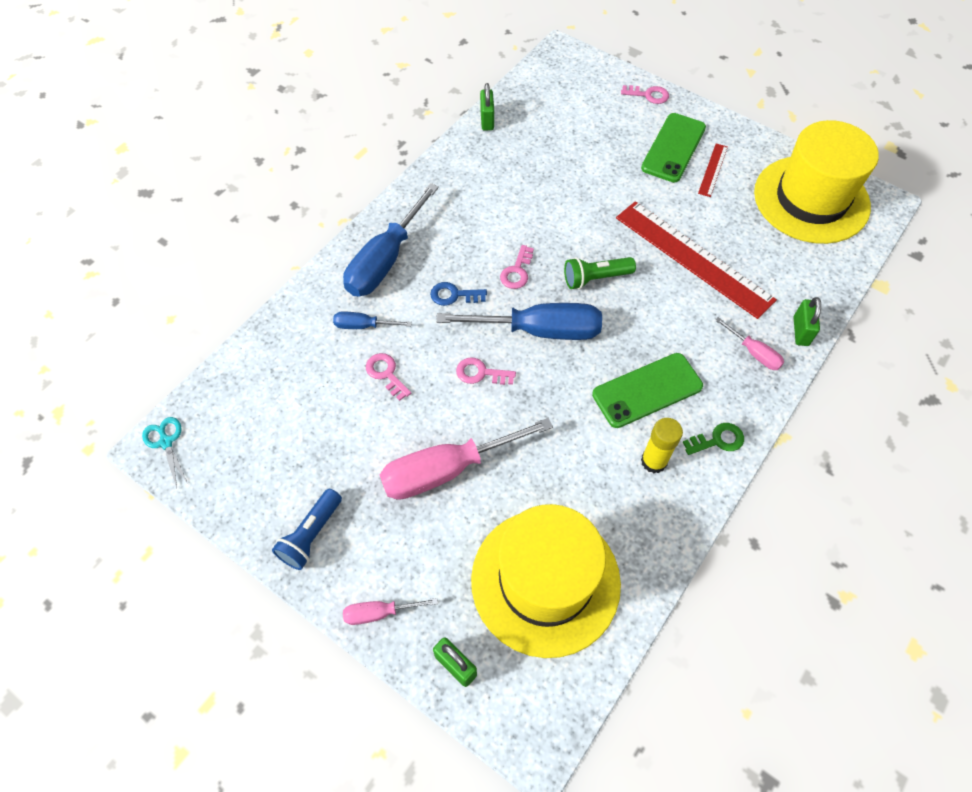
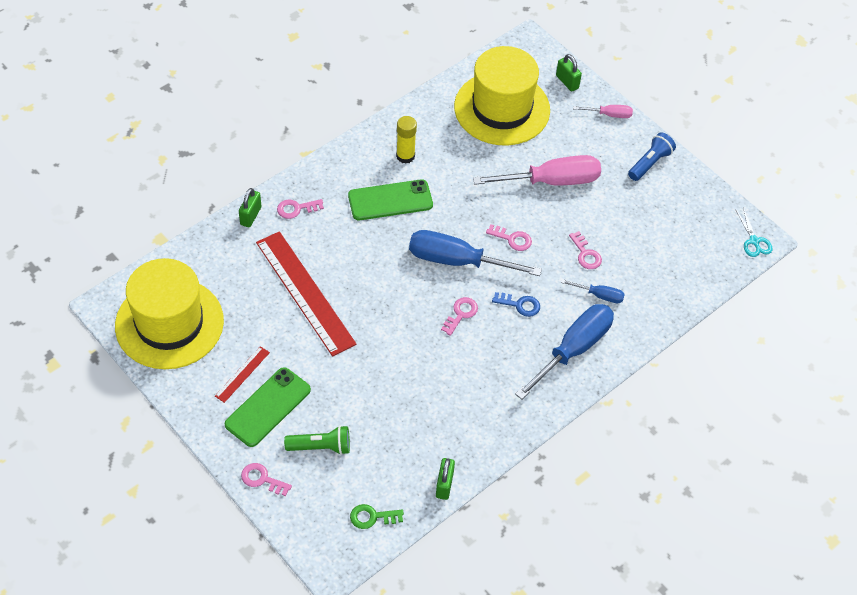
camera: 170 degrees left, 5 degrees down
green flashlight [564,257,636,289] -> green flashlight moved to [284,426,350,455]
green key [683,423,744,455] -> green key moved to [350,504,404,529]
pink screwdriver [715,317,784,370] -> pink key [277,199,324,219]

